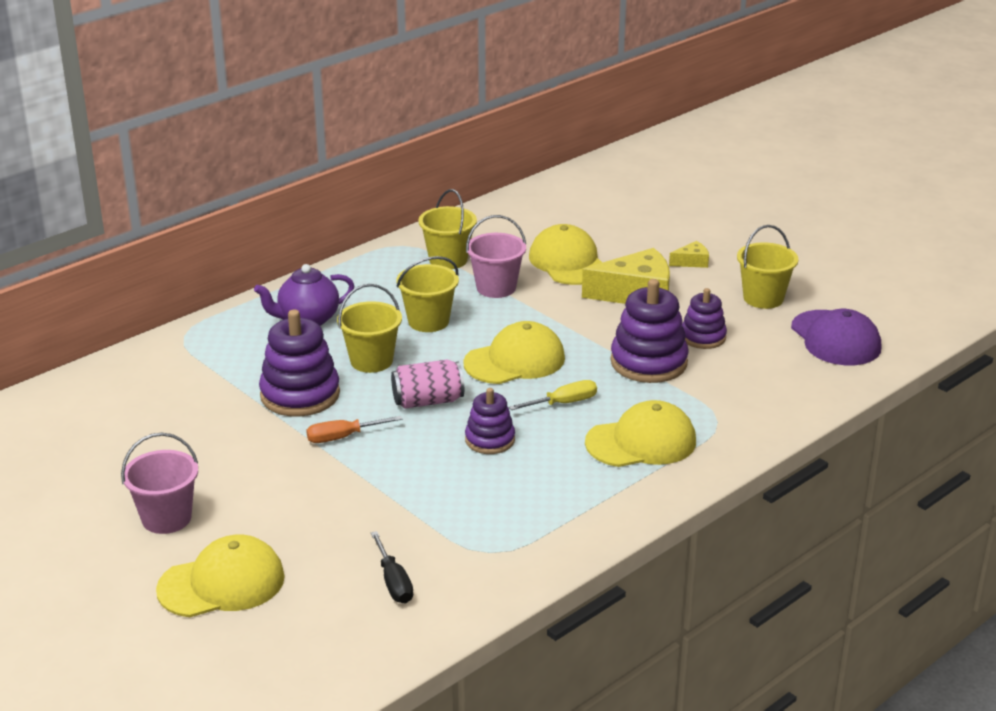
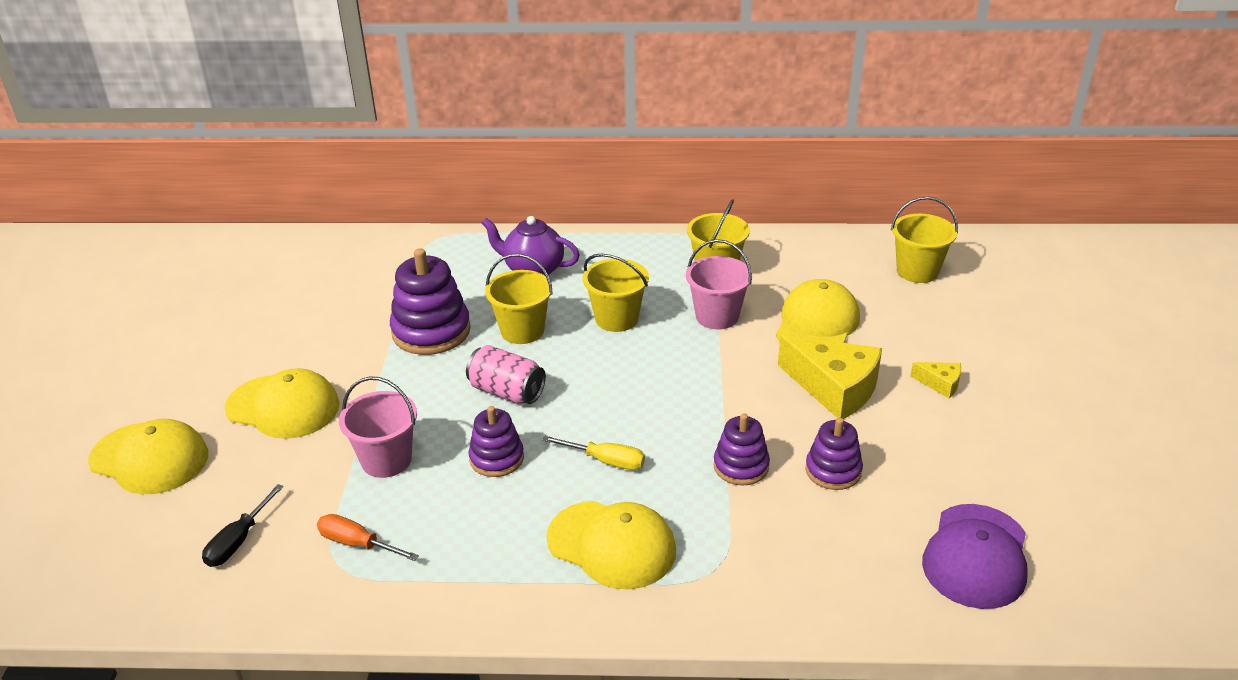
camera: 45 degrees right, 5 degrees up
pink bucket [121,433,198,534] -> pink bucket moved to [339,377,417,478]
orange screwdriver [306,416,403,443] -> orange screwdriver moved to [317,514,419,561]
yellow cap [463,321,565,384] -> yellow cap moved to [225,368,340,439]
purple stacking toy [610,279,689,383] -> purple stacking toy [713,413,770,486], size x0.60
yellow bucket [737,225,798,309] -> yellow bucket moved to [891,197,958,283]

